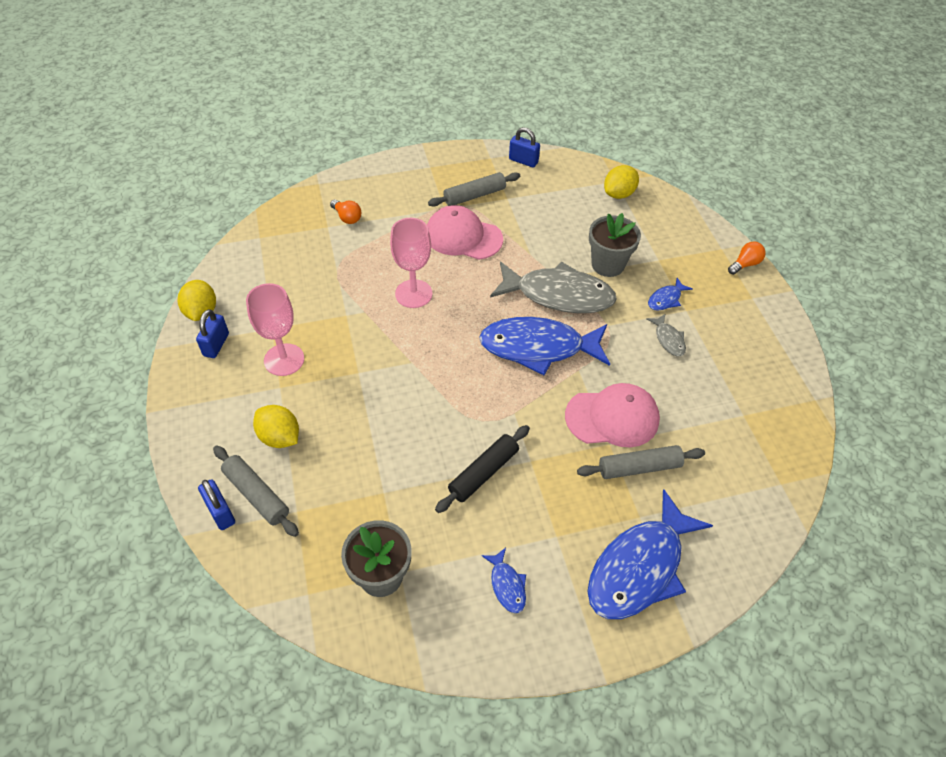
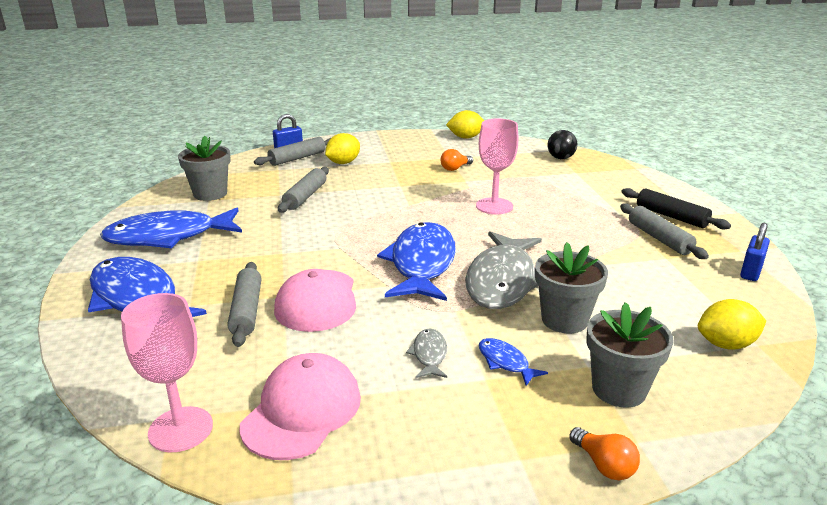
camera: 95 degrees right, 25 degrees down
blue padlock [196,309,229,358] -> none
pink goblet [246,283,304,376] -> pink goblet moved to [121,293,213,452]
orange light bulb [330,200,361,224] -> orange light bulb moved to [440,149,473,171]
pink cap [427,205,503,260] -> pink cap moved to [240,353,361,460]
black rolling pin [435,425,530,513] -> black rolling pin moved to [621,188,731,229]
blue fish [482,548,526,613] -> blue fish [100,208,242,248], size x2.32
yellow lemon [604,165,639,199] -> yellow lemon turned 60 degrees counterclockwise [698,299,766,350]
grey fish [646,314,686,356] -> grey fish turned 105 degrees clockwise [406,328,447,378]
none -> grey rolling pin [278,167,329,213]
none -> black ball [548,130,577,159]
none -> grey flower pot [586,302,674,408]

